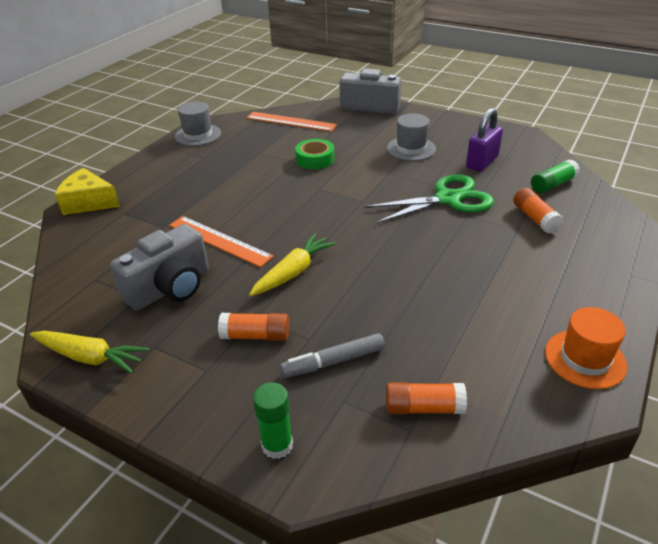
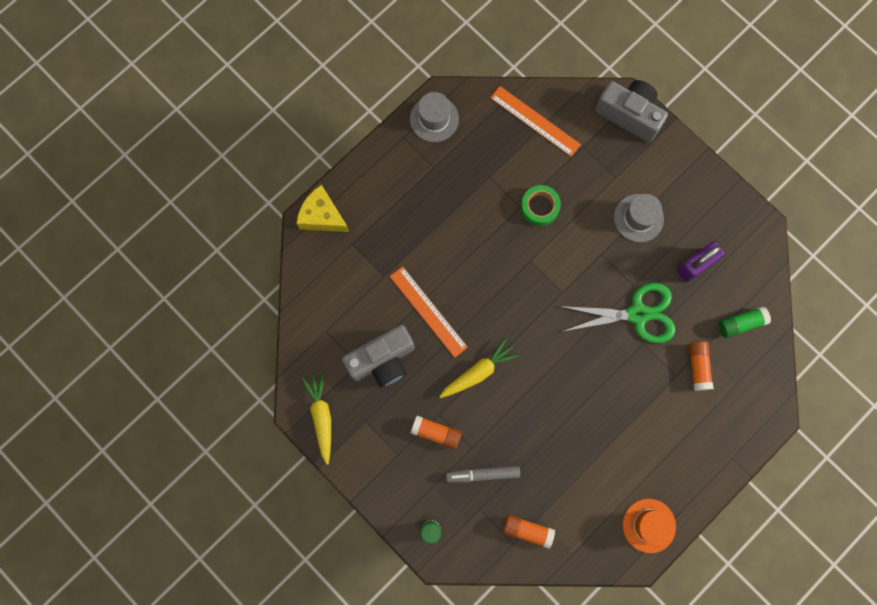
camera: 15 degrees right, 40 degrees up
yellow carrot [30,331,149,374] -> yellow carrot turned 135 degrees counterclockwise [301,373,331,465]

